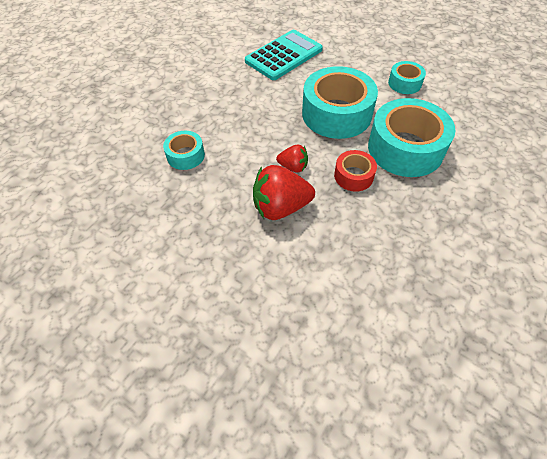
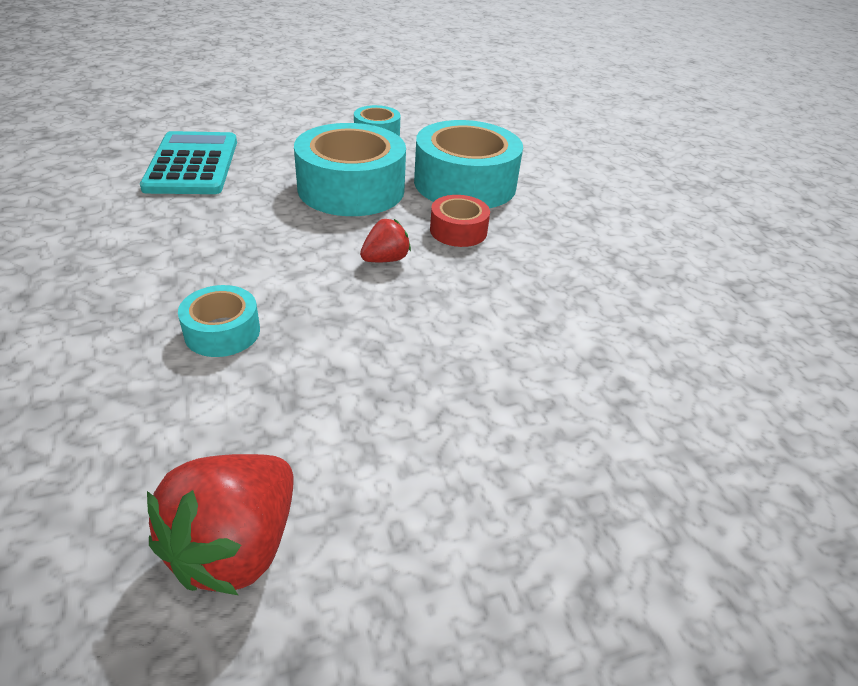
camera: 55 degrees left, 15 degrees down
red strawberry [253,165,315,220] -> red strawberry moved to [147,454,294,595]

